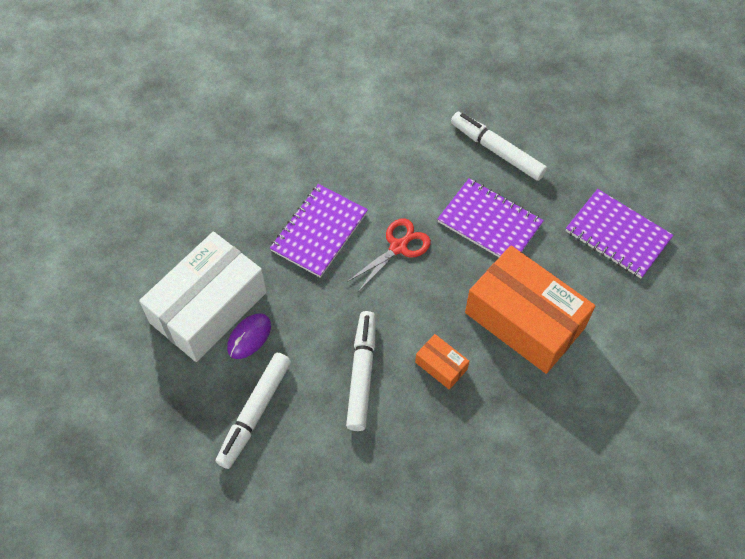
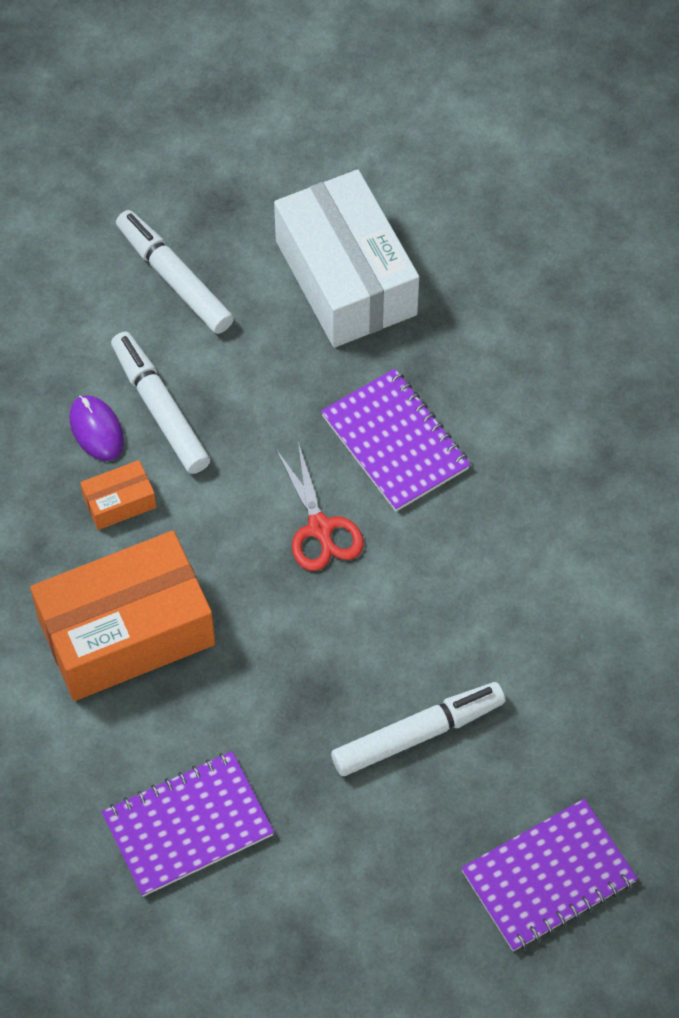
camera: 115 degrees right, 0 degrees up
purple mouse [227,313,271,359] -> purple mouse moved to [70,395,124,461]
white marker [346,311,376,431] -> white marker turned 150 degrees counterclockwise [111,332,210,474]
purple notebook [438,178,544,257] -> purple notebook moved to [461,799,638,951]

